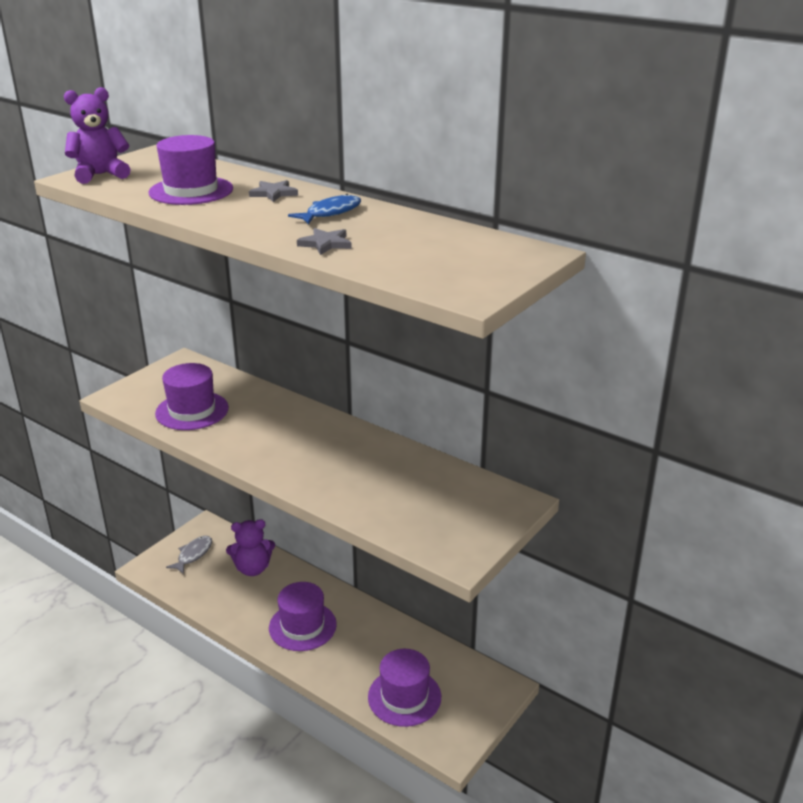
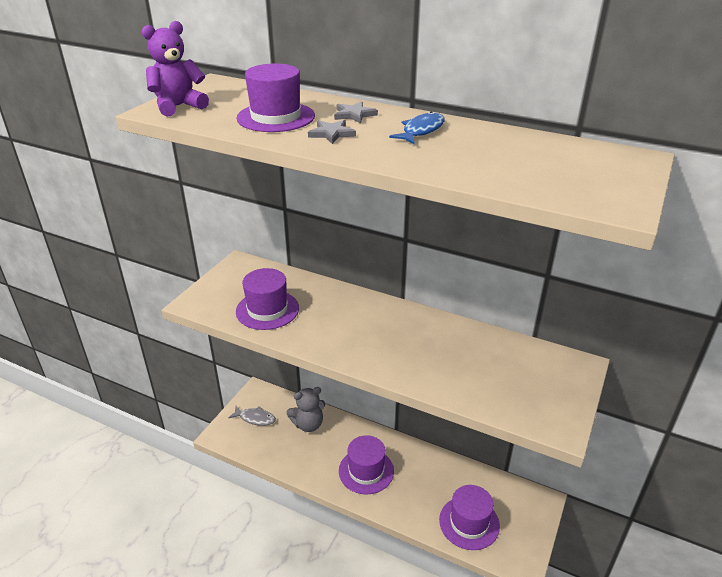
camera: 10 degrees left, 5 degrees up
grey fish [166,536,212,574] -> grey fish turned 90 degrees clockwise [228,406,276,426]
purple teddy bear [226,519,275,576] -> grey teddy bear [286,387,325,432]
grey star [297,228,352,255] -> grey star moved to [308,120,356,144]

